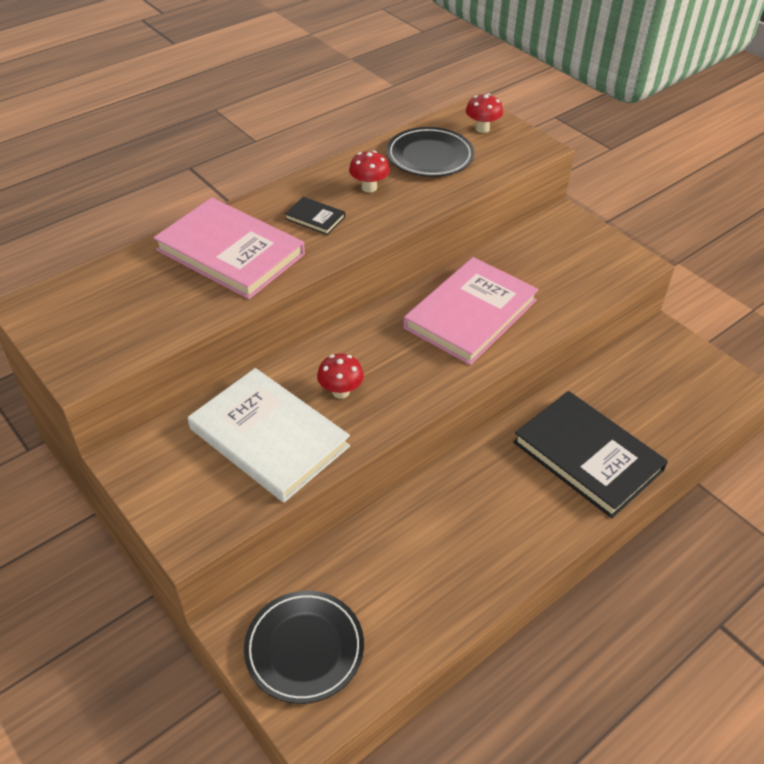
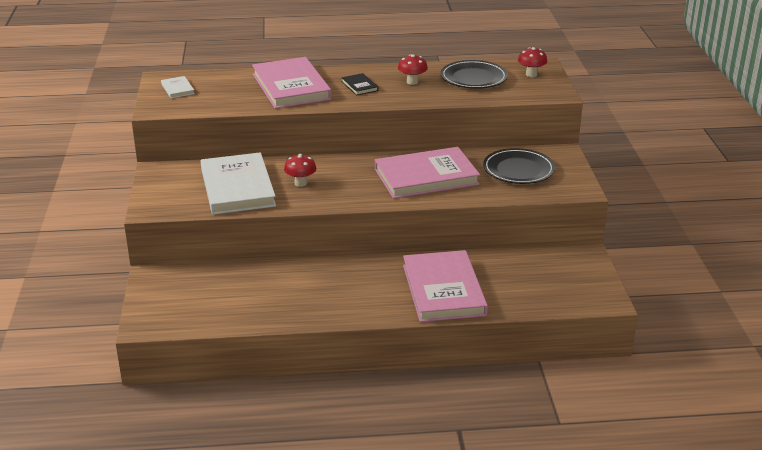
camera: 35 degrees right, 15 degrees down
black plate [244,591,364,704] -> black plate moved to [483,148,555,184]
black book [513,391,668,518] -> pink book [403,250,488,322]
none -> white book [161,76,195,98]

